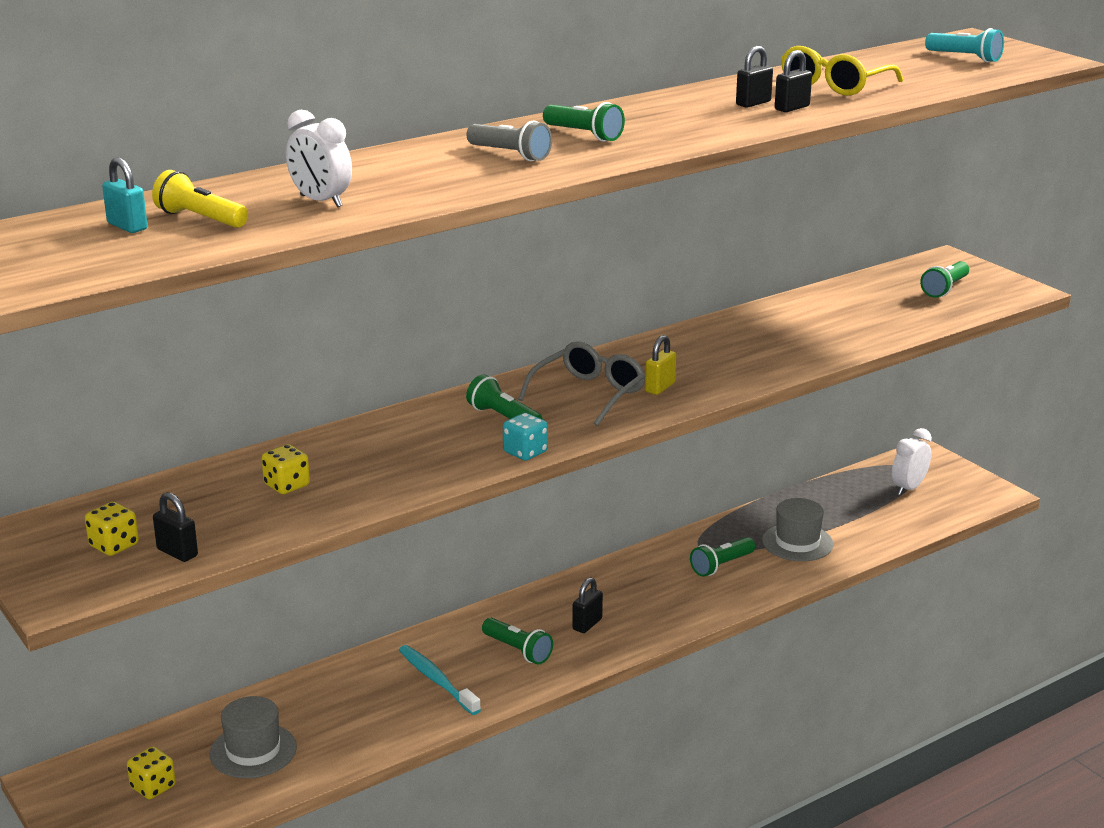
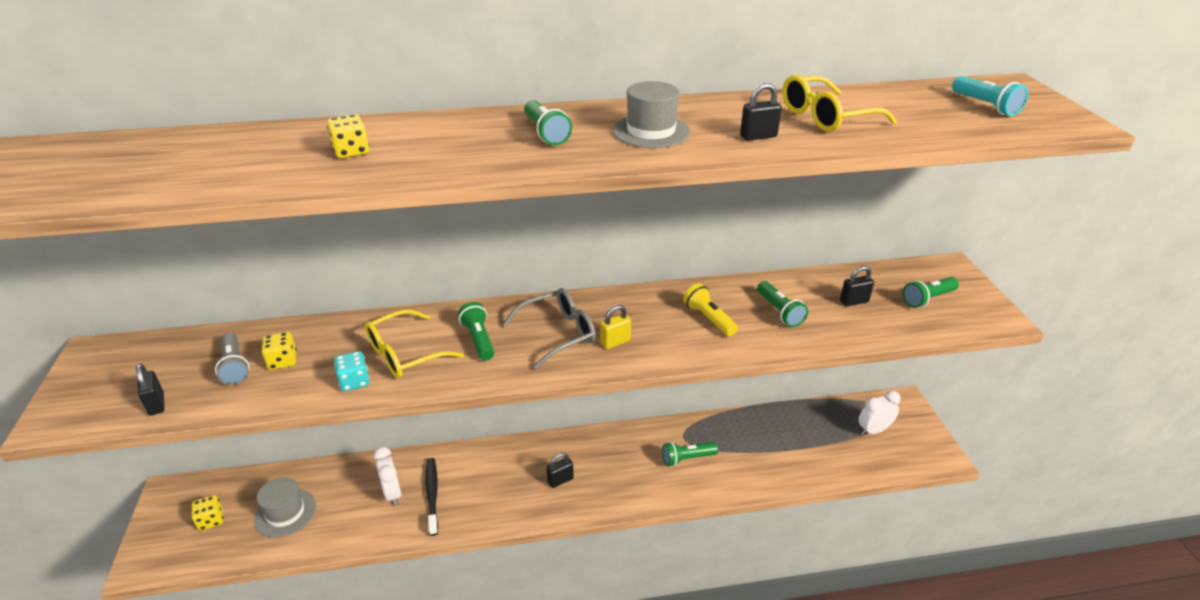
camera: 25 degrees right, 10 degrees up
yellow dice [85,502,139,556] -> yellow dice moved to [327,114,369,158]
turquoise padlock [102,158,147,233] -> none
yellow flashlight [152,170,248,228] -> yellow flashlight moved to [683,283,738,336]
white clock [286,110,352,208] -> white clock moved to [374,447,401,506]
turquoise toothbrush [399,645,481,715] -> black toothbrush [425,458,438,536]
grey flashlight [467,120,552,161] -> grey flashlight moved to [215,333,250,385]
green flashlight [482,618,553,665] -> green flashlight moved to [757,281,808,327]
turquoise dice [503,413,548,461] -> turquoise dice moved to [334,351,370,391]
black padlock [736,46,773,108] -> black padlock moved to [840,266,874,306]
grey hat [762,498,834,561] -> grey hat moved to [612,81,690,148]
none -> yellow glasses [365,309,464,378]

